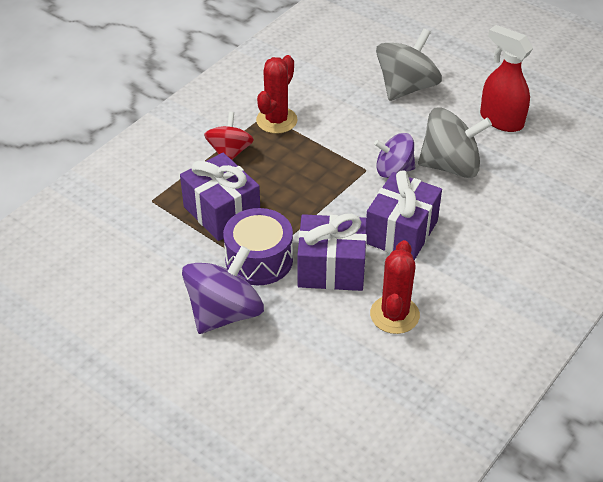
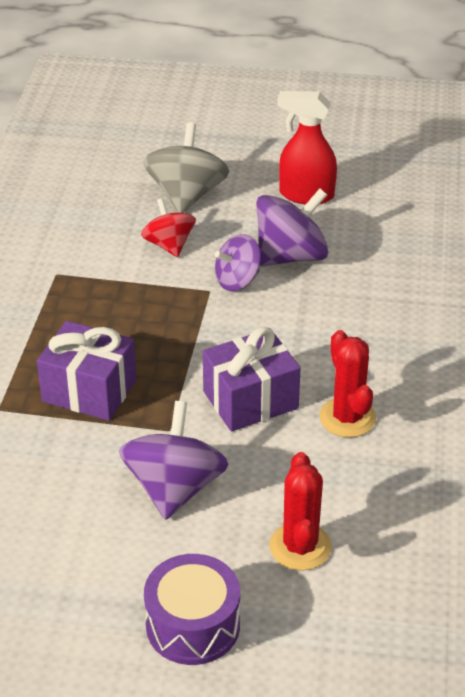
camera: 30 degrees left, 5 degrees down
red spinning top [204,112,254,160] -> red spinning top moved to [141,198,196,257]
purple drum [223,208,293,285] -> purple drum moved to [144,554,240,665]
red cactus [256,55,297,134] -> red cactus moved to [269,452,332,571]
purple gift [366,170,442,260] -> none
grey spinning top [418,107,492,178] -> purple spinning top [256,189,328,267]

